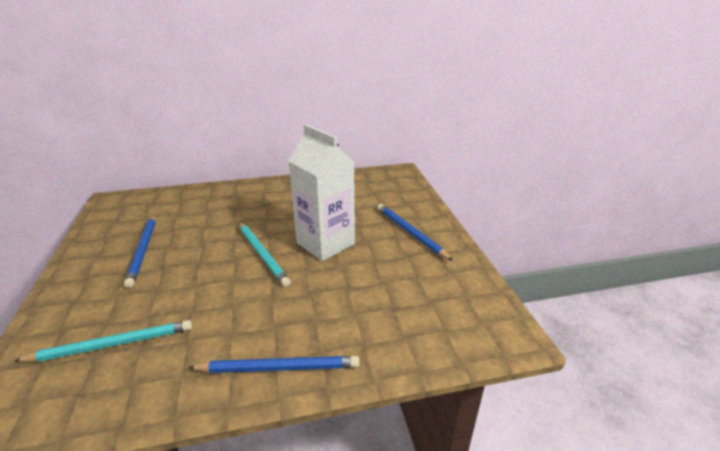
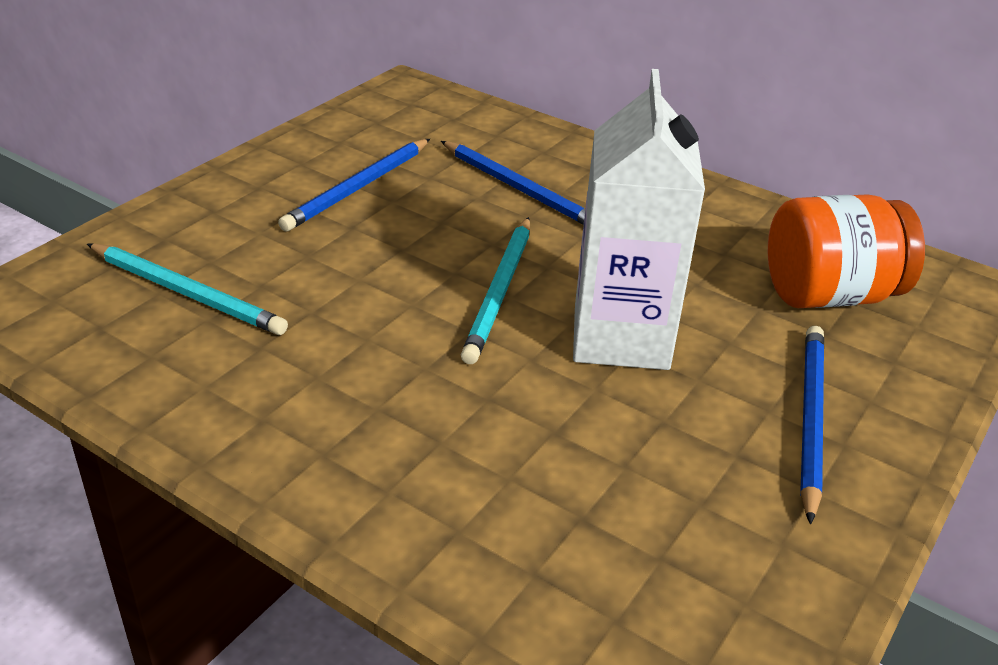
camera: 45 degrees right, 5 degrees up
blue pencil [188,356,360,373] -> blue pencil moved to [441,141,585,225]
none -> orange jar [768,194,925,308]

